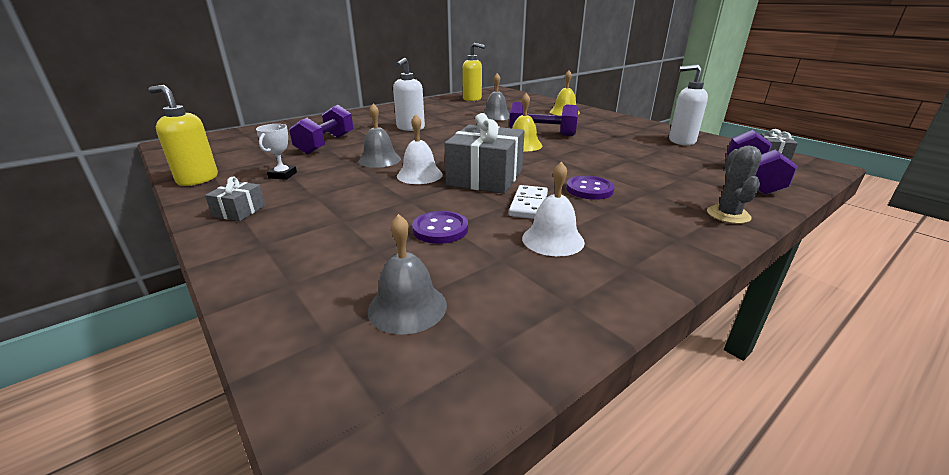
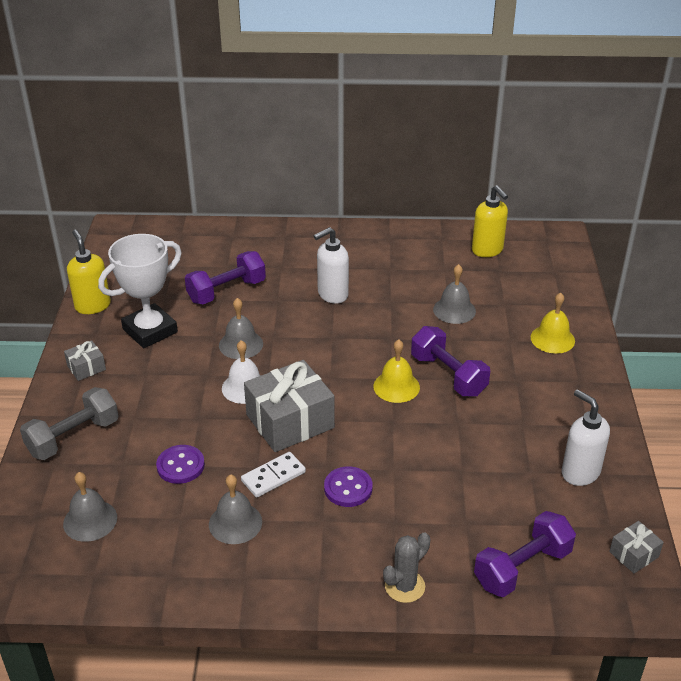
camera: 40 degrees right, 10 degrees up
white trophy [256,124,297,180] -> white trophy [98,234,182,348], size x2.13
white bell [522,161,585,257] -> grey bell [209,474,262,544]
none -> grey dumbbell [20,387,119,460]

